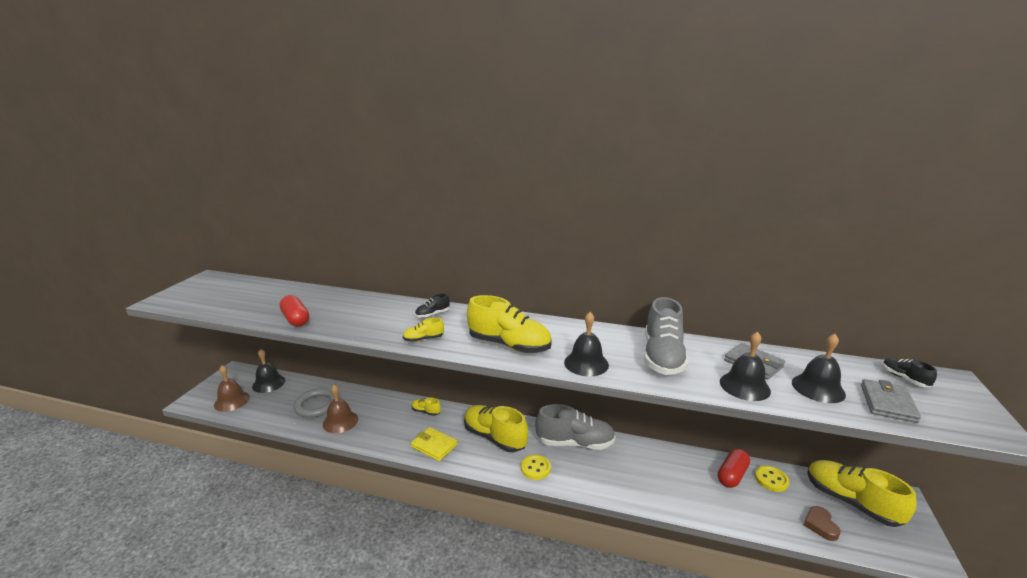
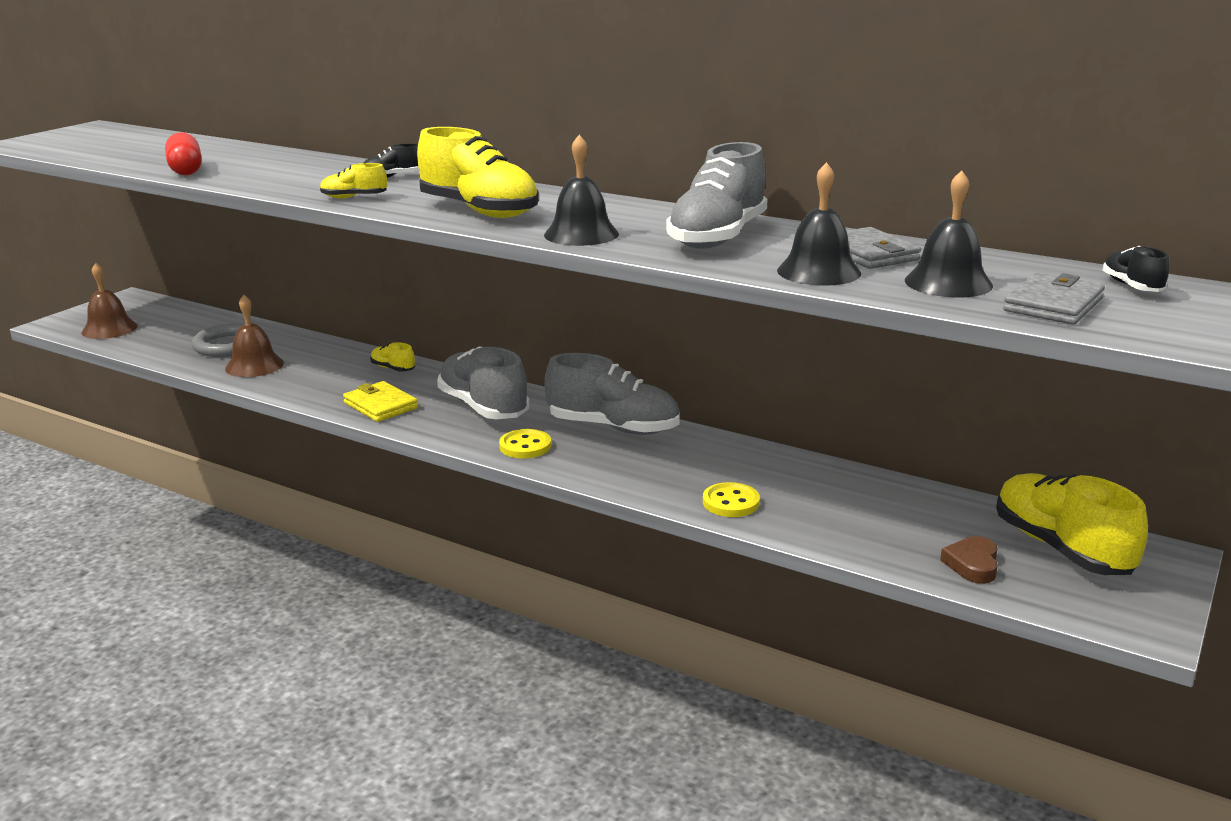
camera: 15 degrees right, 0 degrees up
black bell [252,349,285,393] -> none
yellow shoe [464,405,528,452] -> grey shoe [437,346,529,419]
red capsule [718,449,750,488] -> none
yellow button [755,465,789,492] -> yellow button moved to [703,482,760,517]

